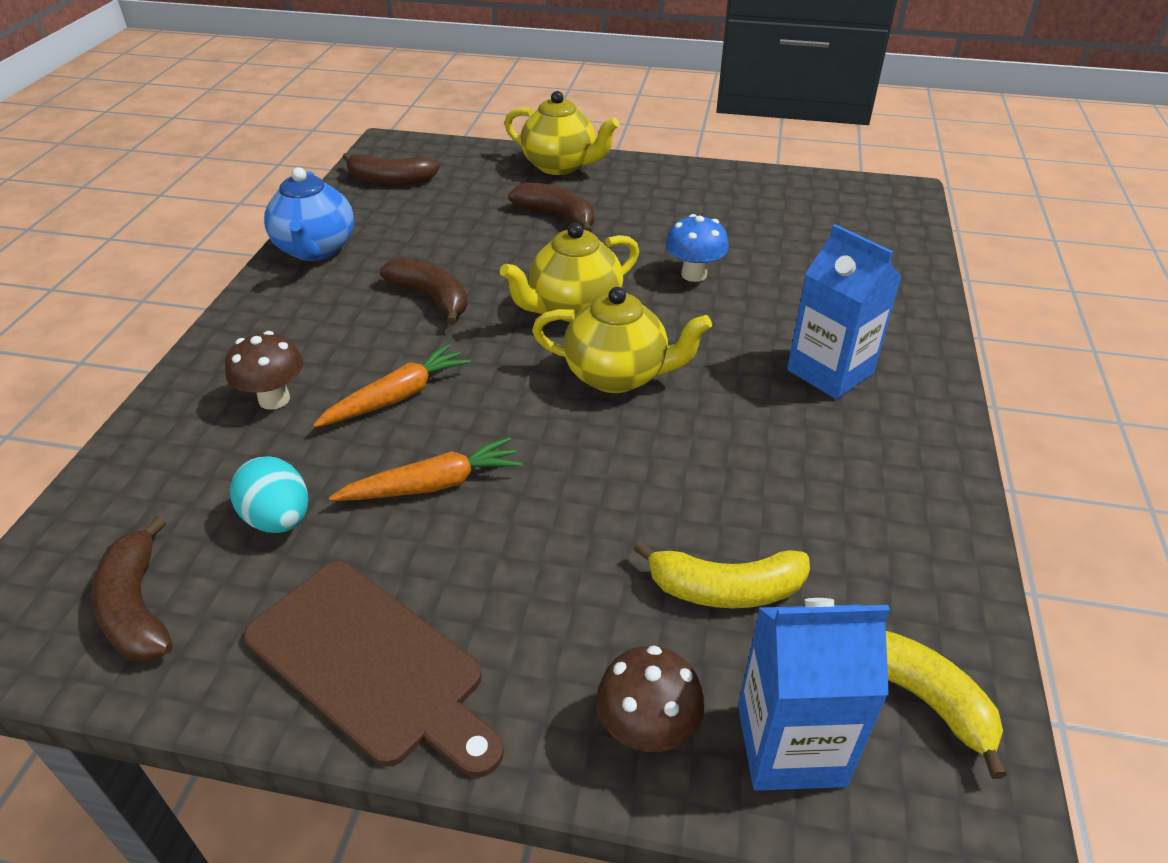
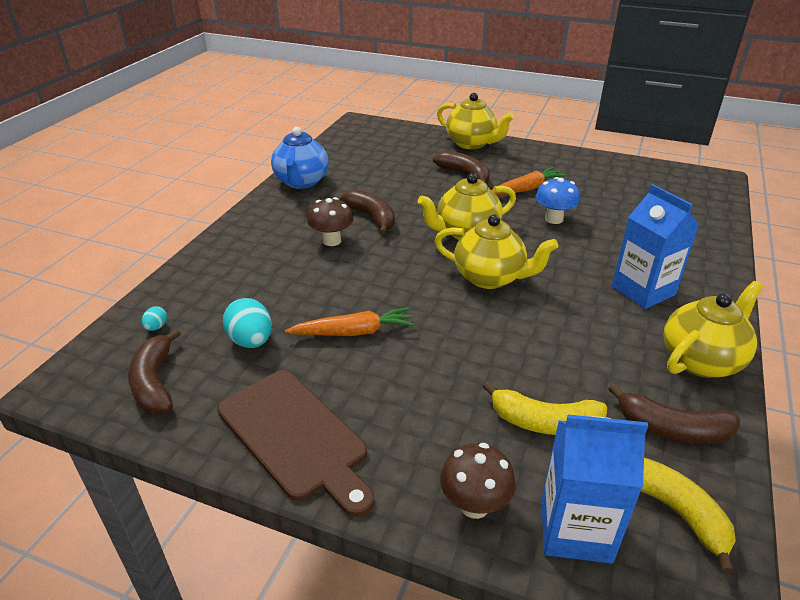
camera: 10 degrees right, 5 degrees down
brown mushroom [225,331,303,410] -> brown mushroom moved to [307,197,354,246]
orange carrot [313,344,471,428] -> orange carrot moved to [492,167,567,195]
brown banana [342,153,440,185] -> brown banana moved to [608,384,740,444]
none -> turquoise egg [142,306,167,331]
none -> yellow teapot [663,281,763,378]

